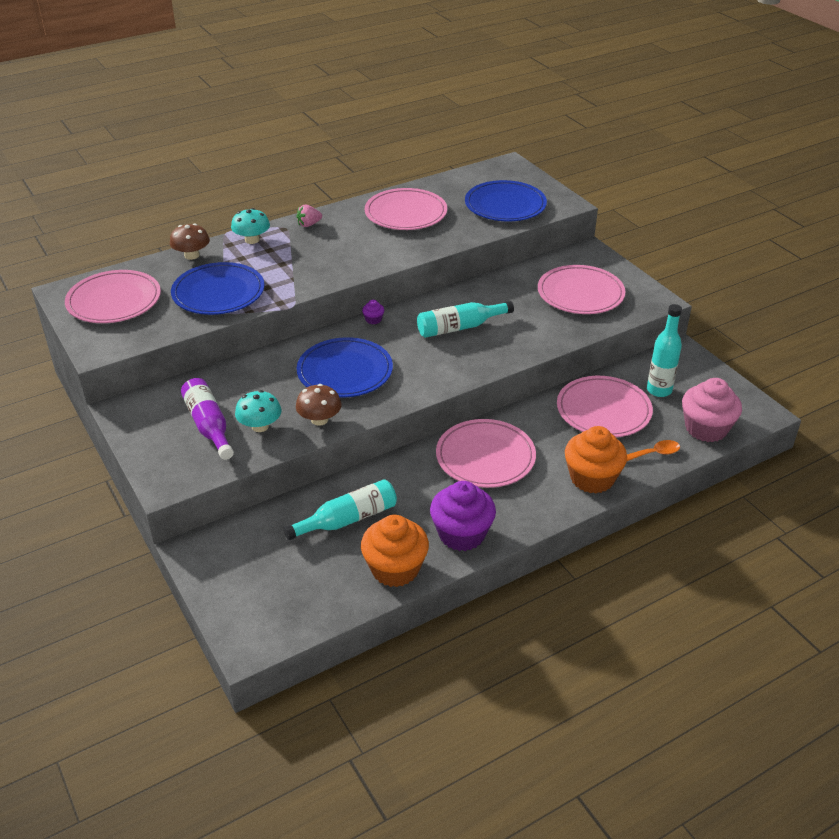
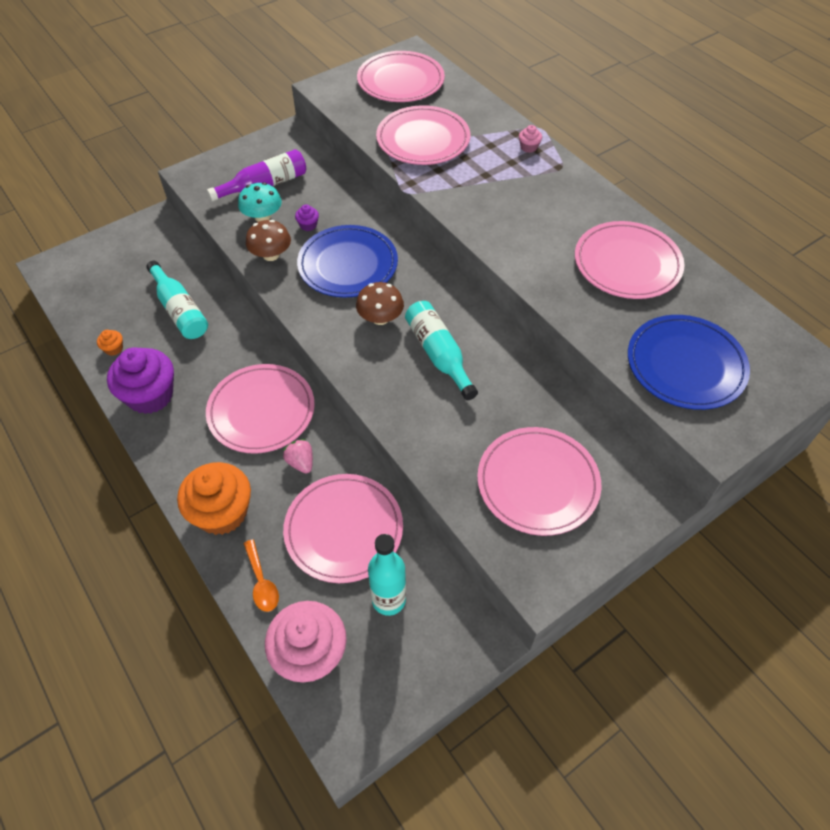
camera: 85 degrees right, 15 degrees up
brown mushroom [170,223,210,260] -> brown mushroom moved to [356,282,404,325]
blue plate [171,262,265,315] -> pink plate [376,105,470,165]
turquoise mushroom [231,208,270,244] -> pink cupcake [519,125,542,153]
pink strawberry [297,205,322,227] -> pink strawberry moved to [283,439,313,474]
orange cupcake [361,515,429,587] -> orange cupcake [97,330,123,356], size x0.41
purple cupcake [362,300,384,324] -> purple cupcake moved to [295,204,319,231]

